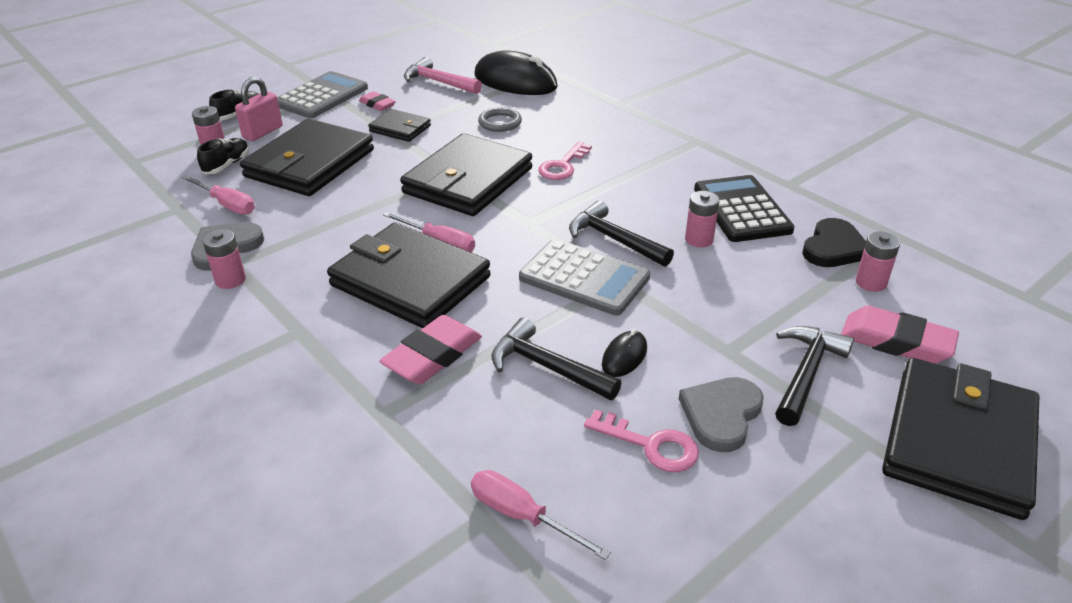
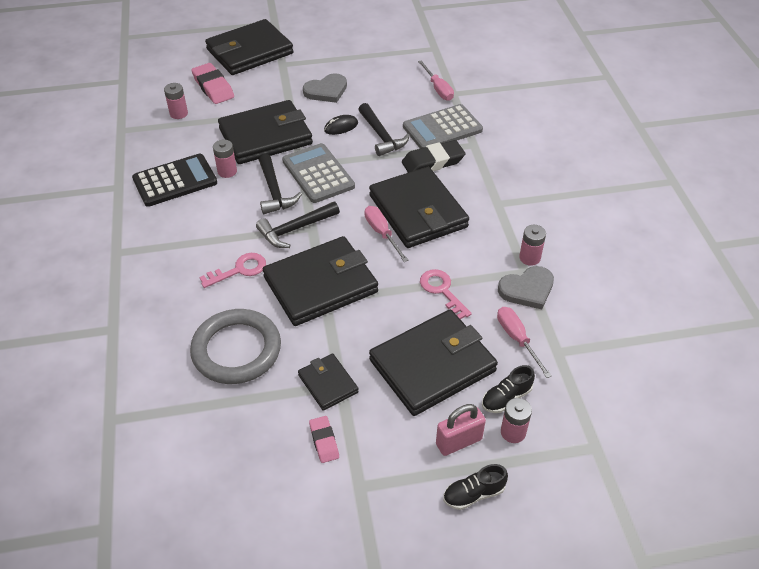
camera: 150 degrees left, 10 degrees up
grey calculator [277,71,368,118] -> grey calculator moved to [403,104,483,149]
pink eraser [379,315,482,384] -> black eraser [402,140,465,173]
pink hammer [404,57,482,94] -> none
black mouse [474,50,558,95] -> none
grey ring [478,107,522,132] -> grey ring [190,309,281,384], size x2.00
pink key [584,409,699,472] -> pink key moved to [420,269,472,319]
black calculator [694,175,795,242] -> black calculator turned 135 degrees counterclockwise [132,154,217,207]
black hammer [775,326,854,426] -> black hammer moved to [256,202,340,248]
black heart [802,218,866,267] -> none
none -> black wallet [218,100,313,164]

